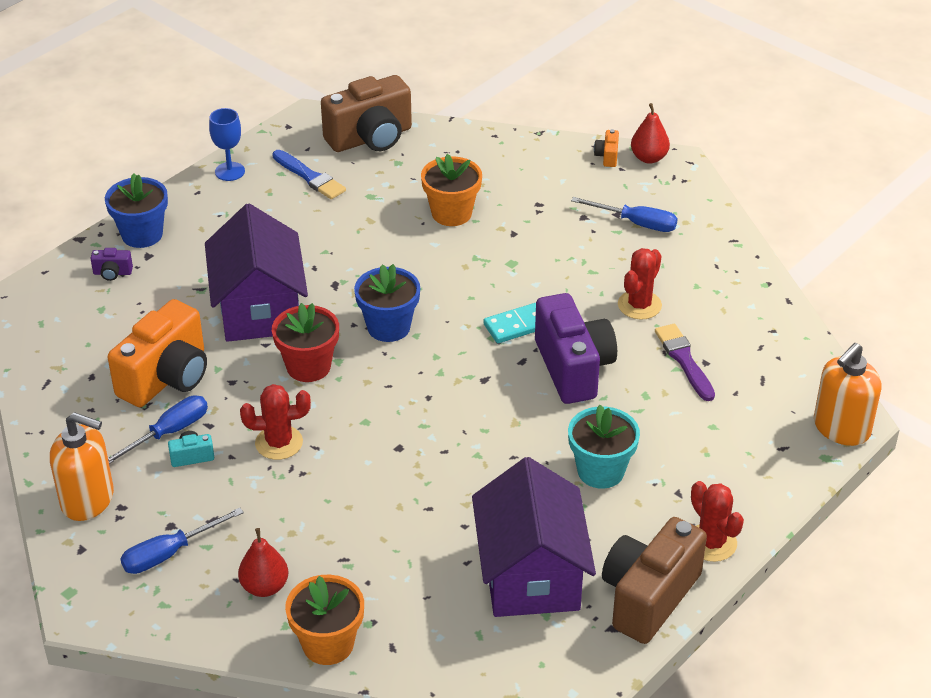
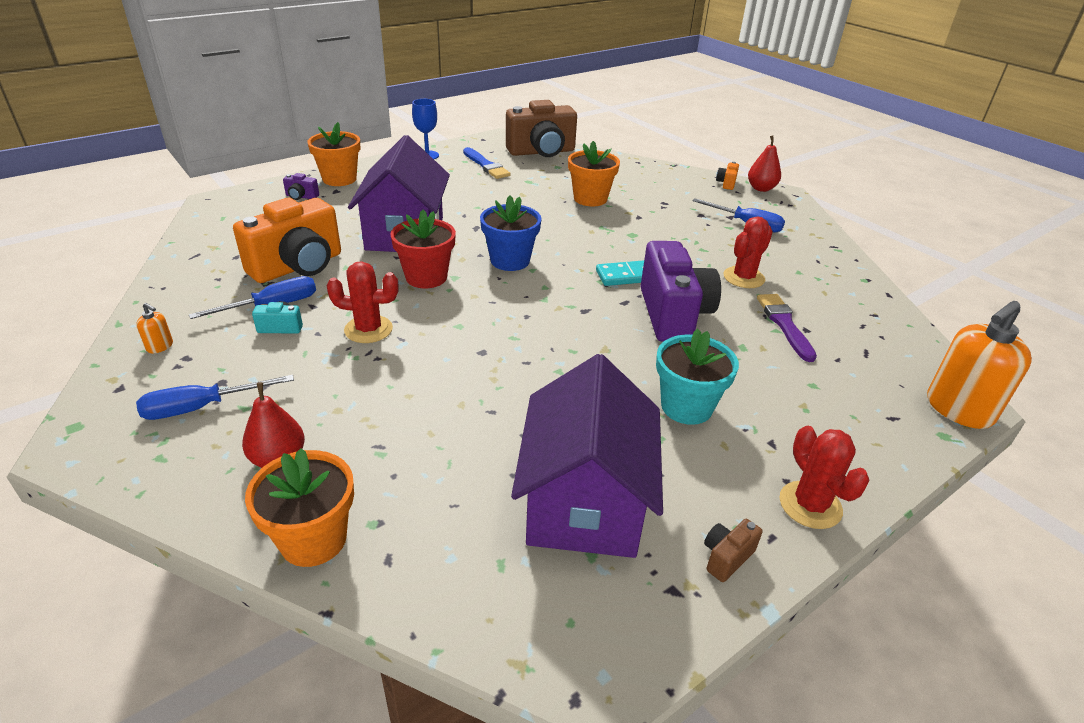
camera: 10 degrees right, 5 degrees down
orange soap dispenser [50,412,114,521] -> orange soap dispenser [136,303,173,353], size x0.42
blue flower pot [105,173,168,248] -> orange flower pot [307,122,360,186]
brown camera [602,517,707,644] -> brown camera [704,519,763,582], size x0.40

